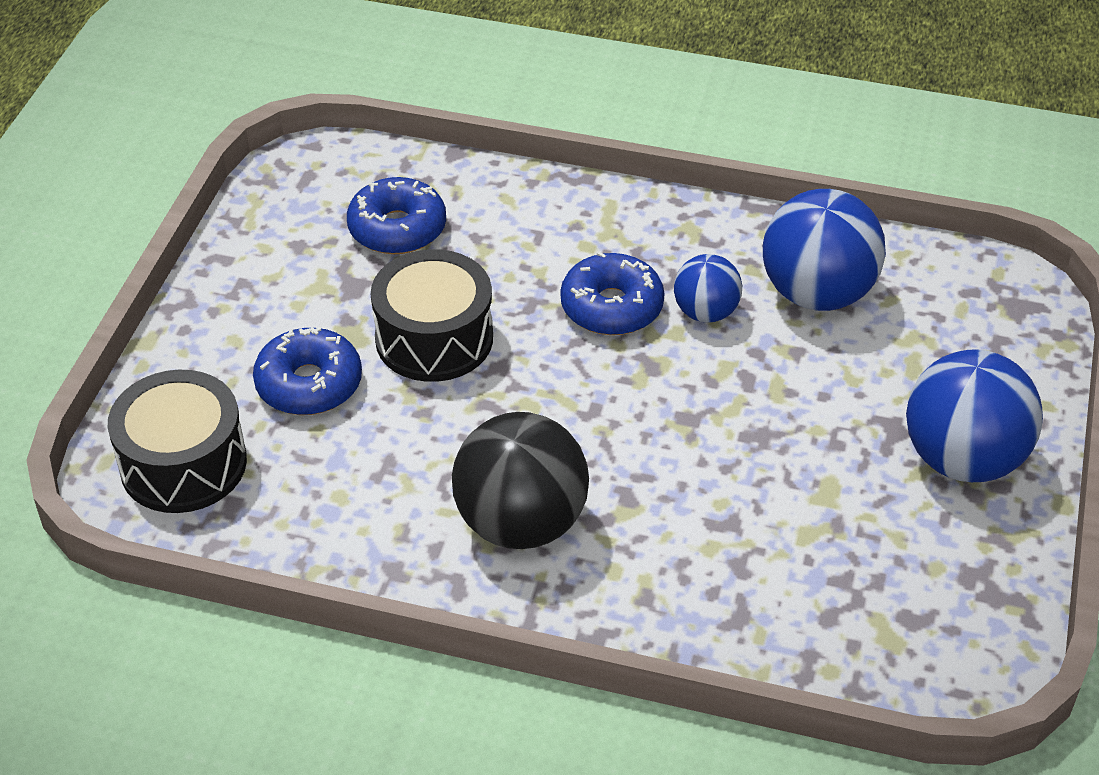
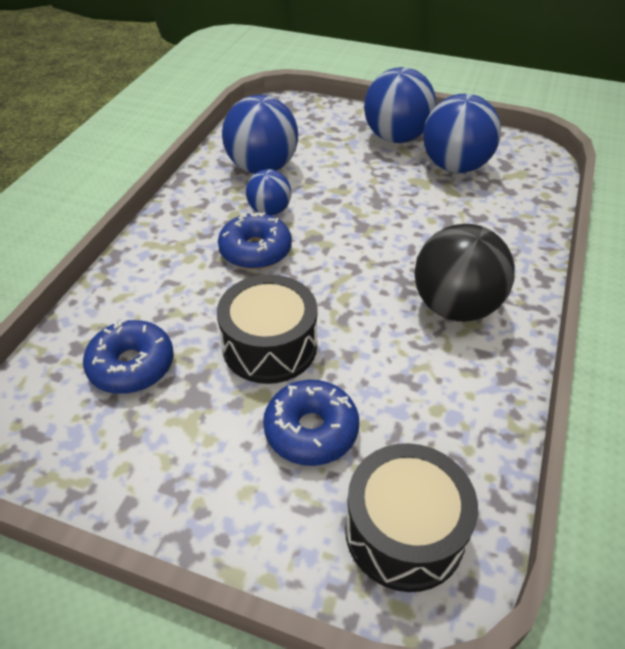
camera: 85 degrees left, 0 degrees up
none -> blue ball [423,94,501,173]

